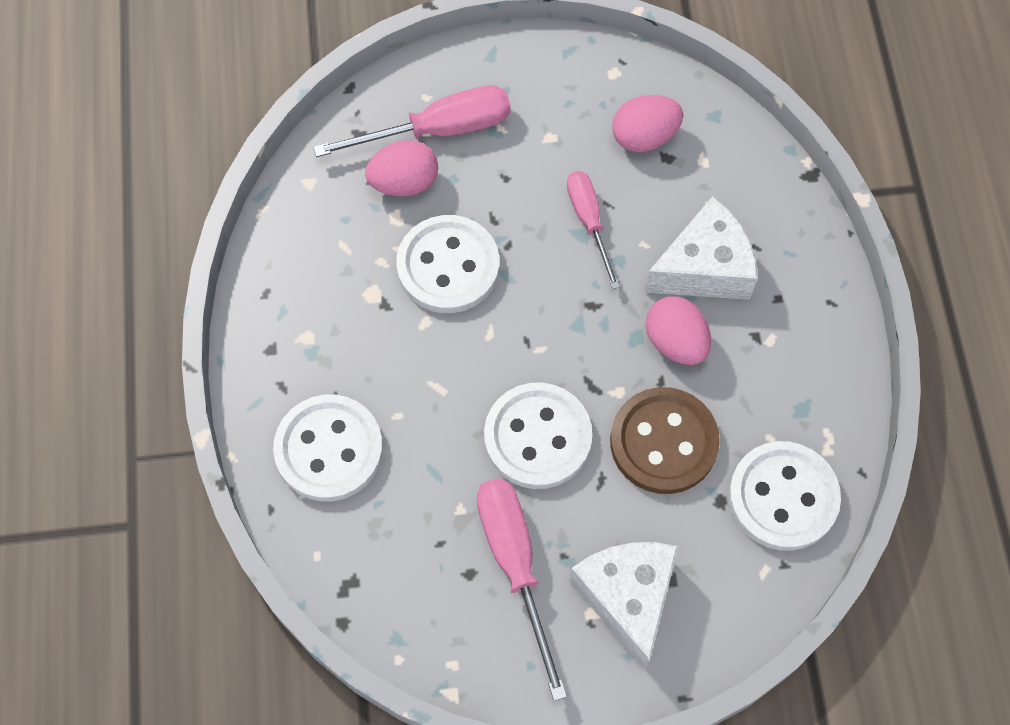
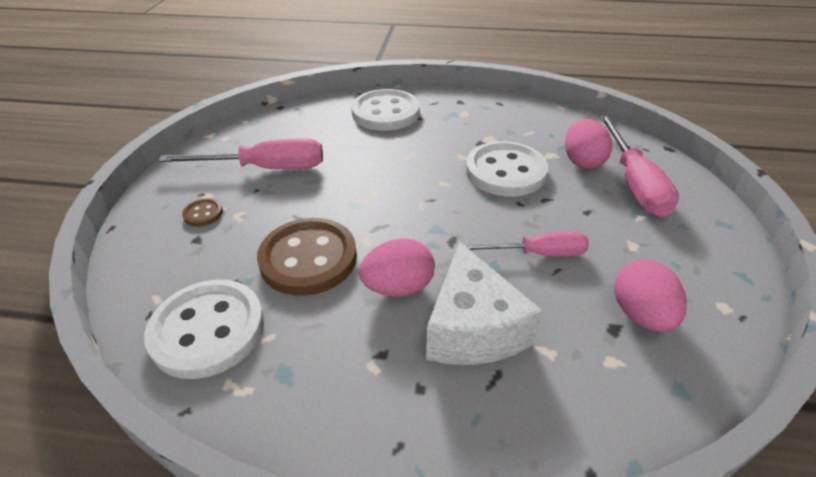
camera: 105 degrees right, 25 degrees down
white button [484,382,592,489] -> none
white cheese [569,542,678,669] -> brown button [182,198,223,227]

